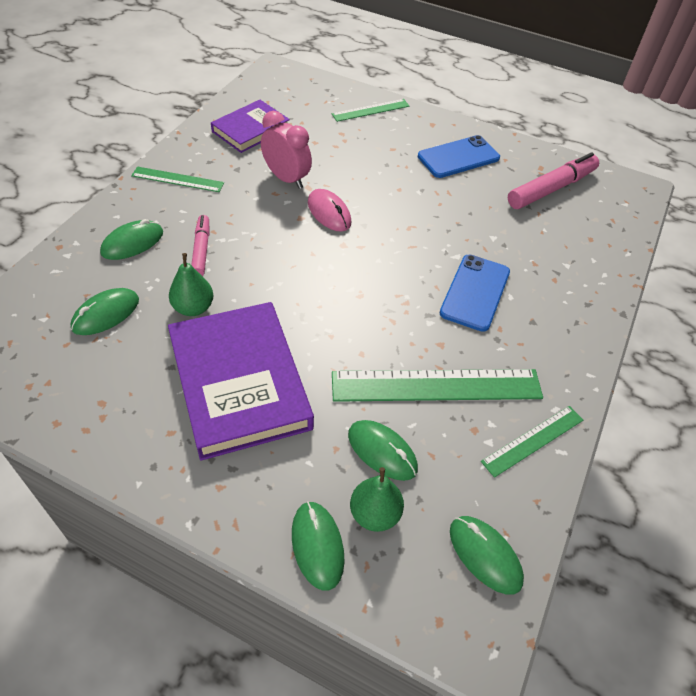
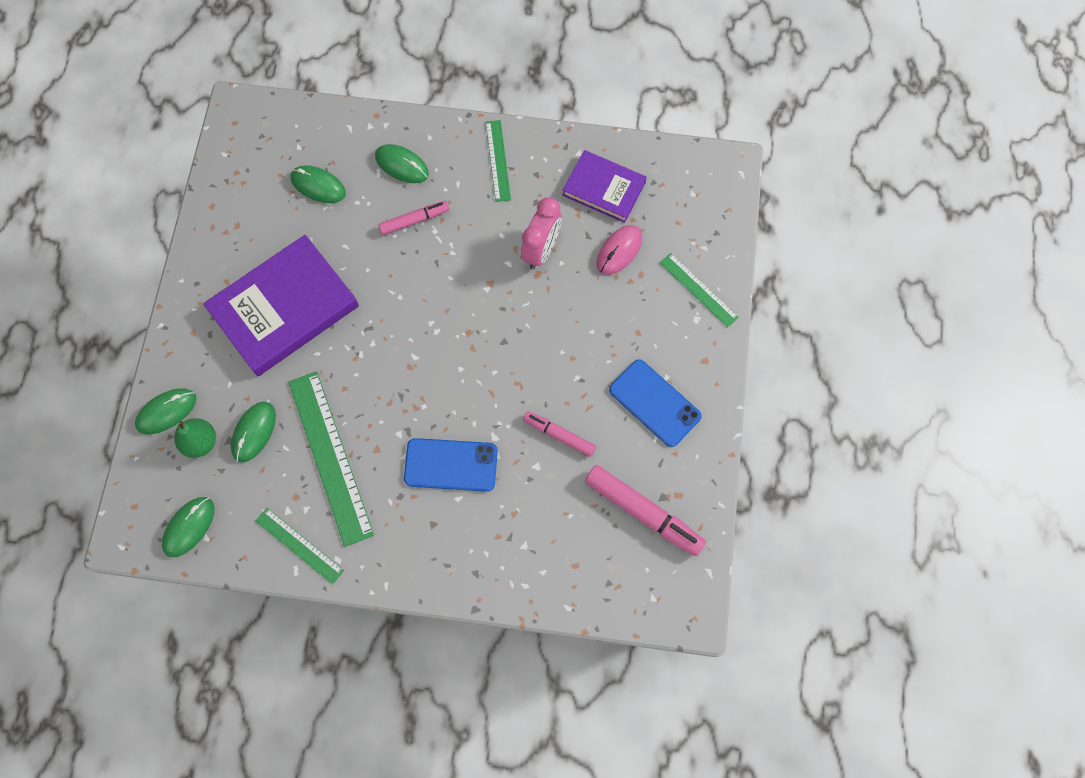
camera: 75 degrees right, 20 degrees up
green pear [169,253,213,316] -> none
pink mouse [308,189,351,232] -> pink mouse moved to [597,225,642,275]
none -> pink marker [523,411,596,457]

